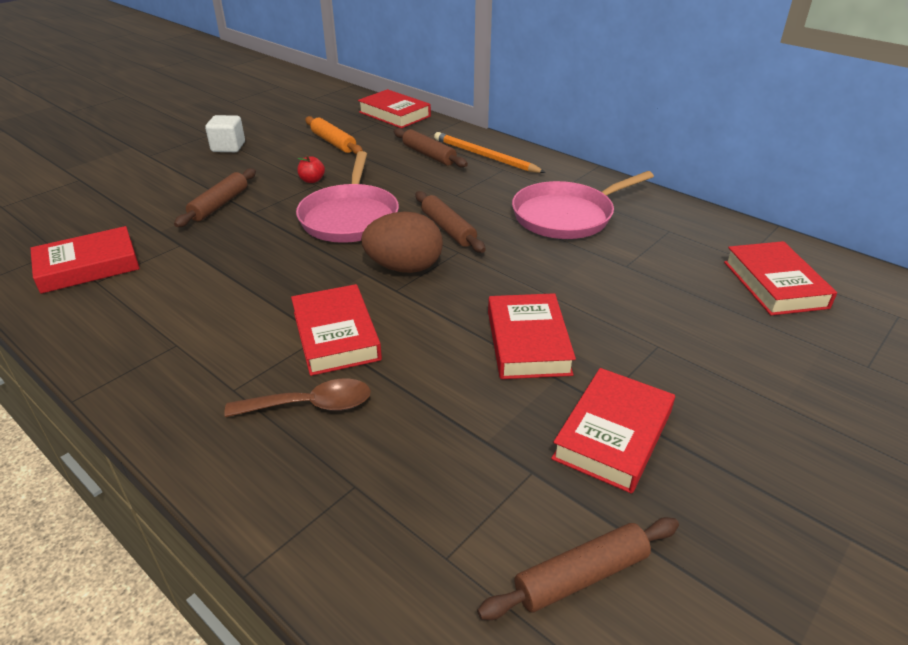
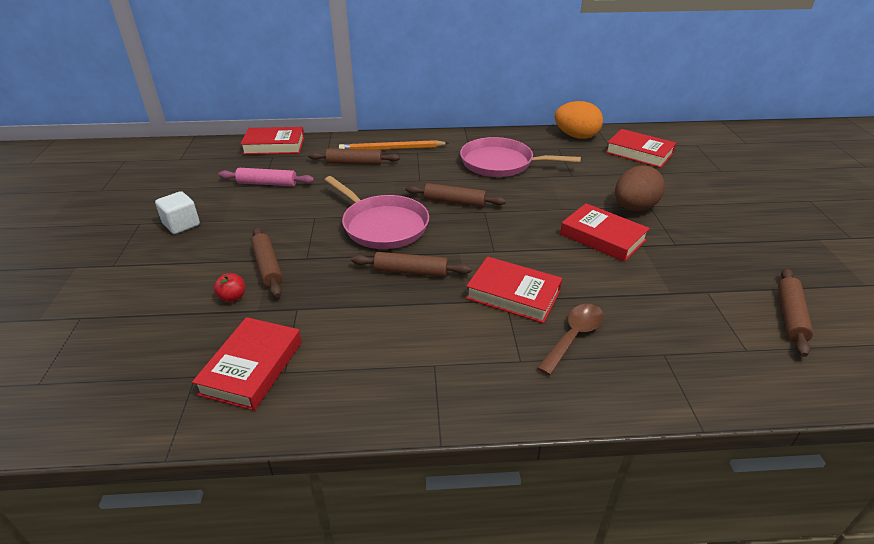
camera: 45 degrees left, 0 degrees up
red apple [297,155,325,183] -> red apple moved to [214,273,245,302]
orange rolling pin [305,116,363,155] -> pink rolling pin [219,168,314,186]
brown egg [361,212,443,273] -> brown egg moved to [615,166,665,211]
pink pan [512,171,654,239] -> pink pan turned 90 degrees clockwise [460,137,581,177]
red book [551,368,675,494] -> none
none -> brown rolling pin [351,252,472,277]
none -> orange egg [555,101,603,139]

